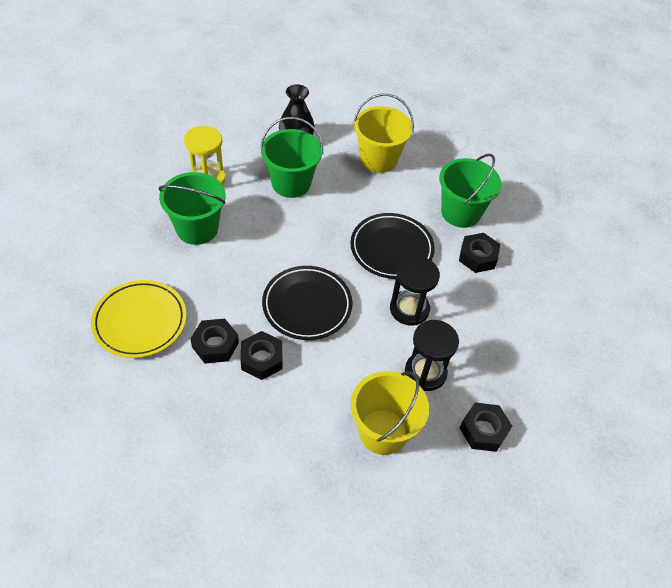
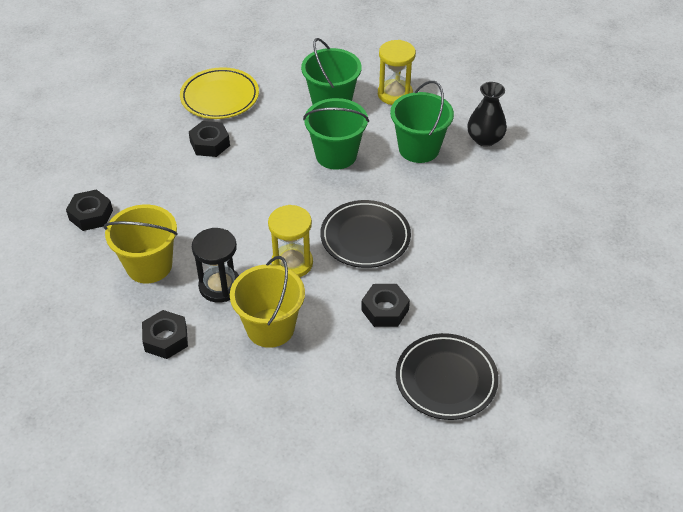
camera: 80 degrees right, 5 degrees down
black nut [241,331,282,380] -> black nut moved to [66,189,113,231]
black plate [262,266,352,340] -> black plate moved to [396,333,499,420]
yellow bucket [354,94,414,173] -> yellow bucket moved to [230,256,305,348]
black hourglass [390,256,440,326] -> yellow hourglass [268,205,313,277]
green bucket [439,154,501,228] -> green bucket moved to [303,98,369,170]

